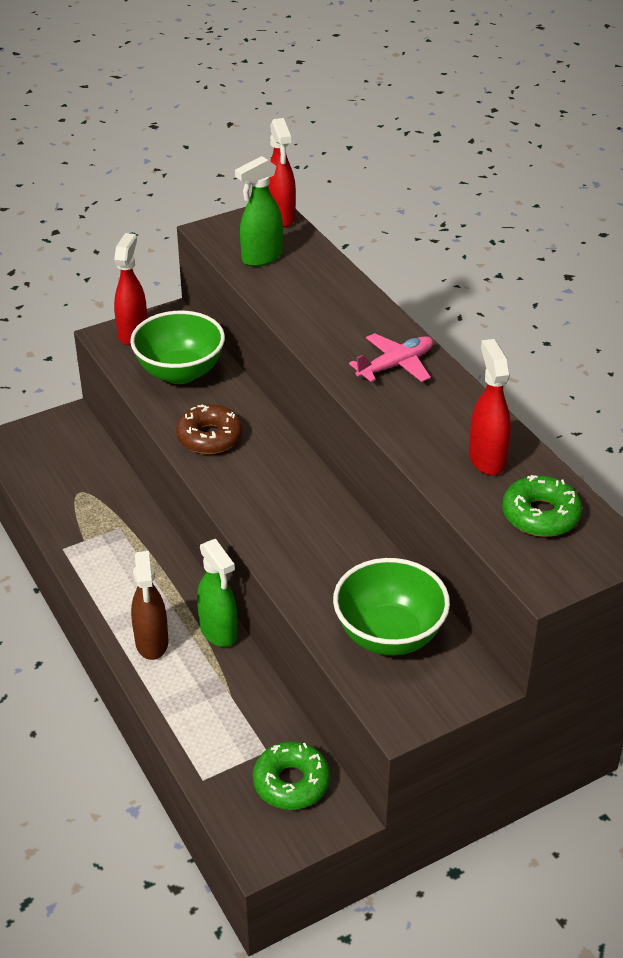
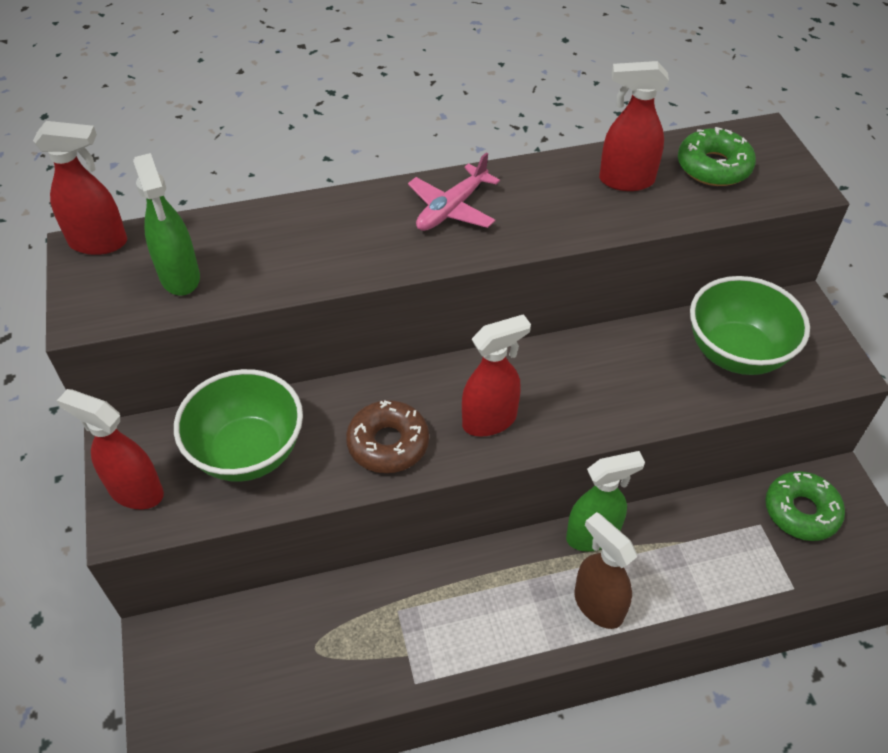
camera: 75 degrees left, 10 degrees up
brown spray bottle [131,551,168,660] -> brown spray bottle turned 135 degrees counterclockwise [574,512,637,629]
pink plane [349,333,433,382] -> pink plane turned 120 degrees counterclockwise [408,153,500,231]
none -> red spray bottle [462,314,531,437]

